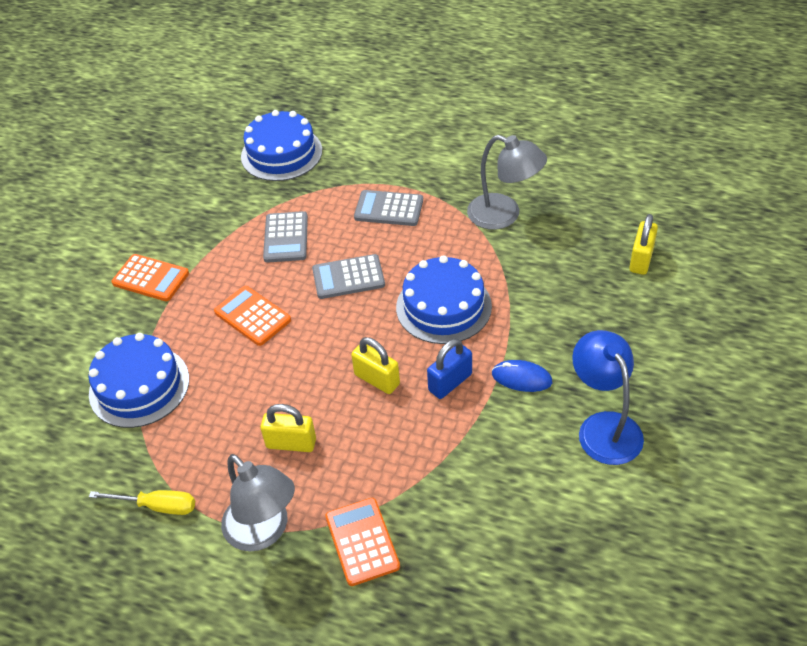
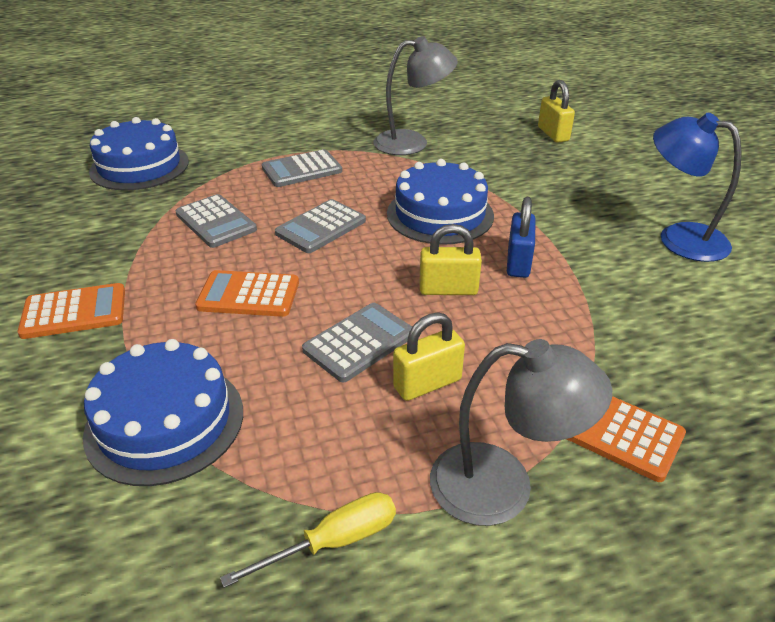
camera: 40 degrees left, 10 degrees down
blue mouse [492,360,552,392] -> none
none -> grey calculator [302,303,412,382]

